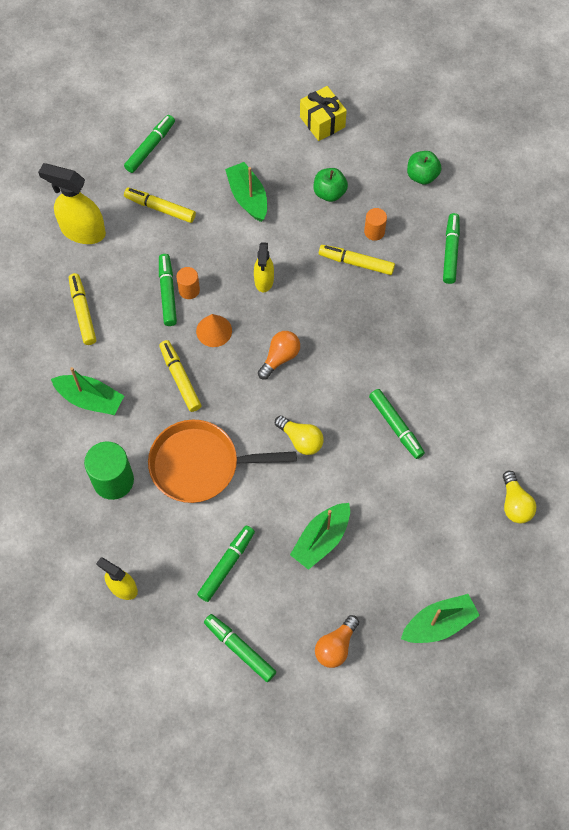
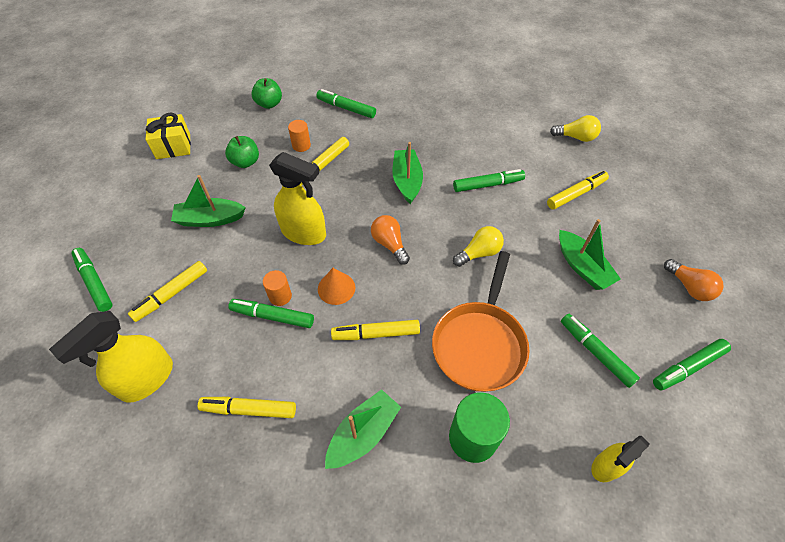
camera: 70 degrees left, 10 degrees down
yellow spray bottle [254,242,274,292] -> yellow spray bottle [269,152,326,245], size x1.65
green boat [401,594,480,643] -> green boat moved to [392,142,423,204]
none -> yellow marker [547,171,609,210]

